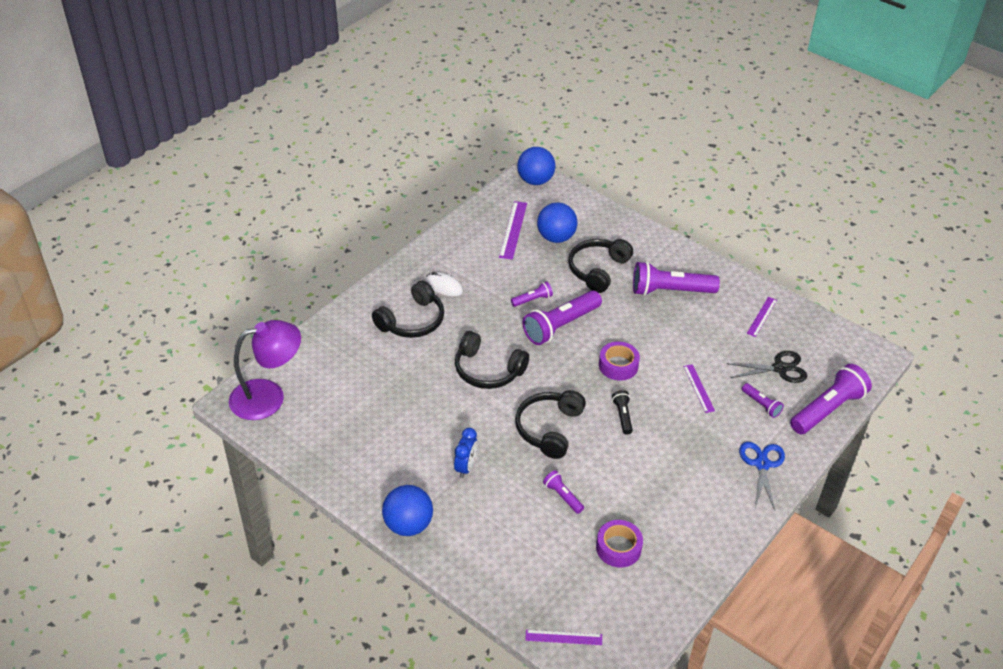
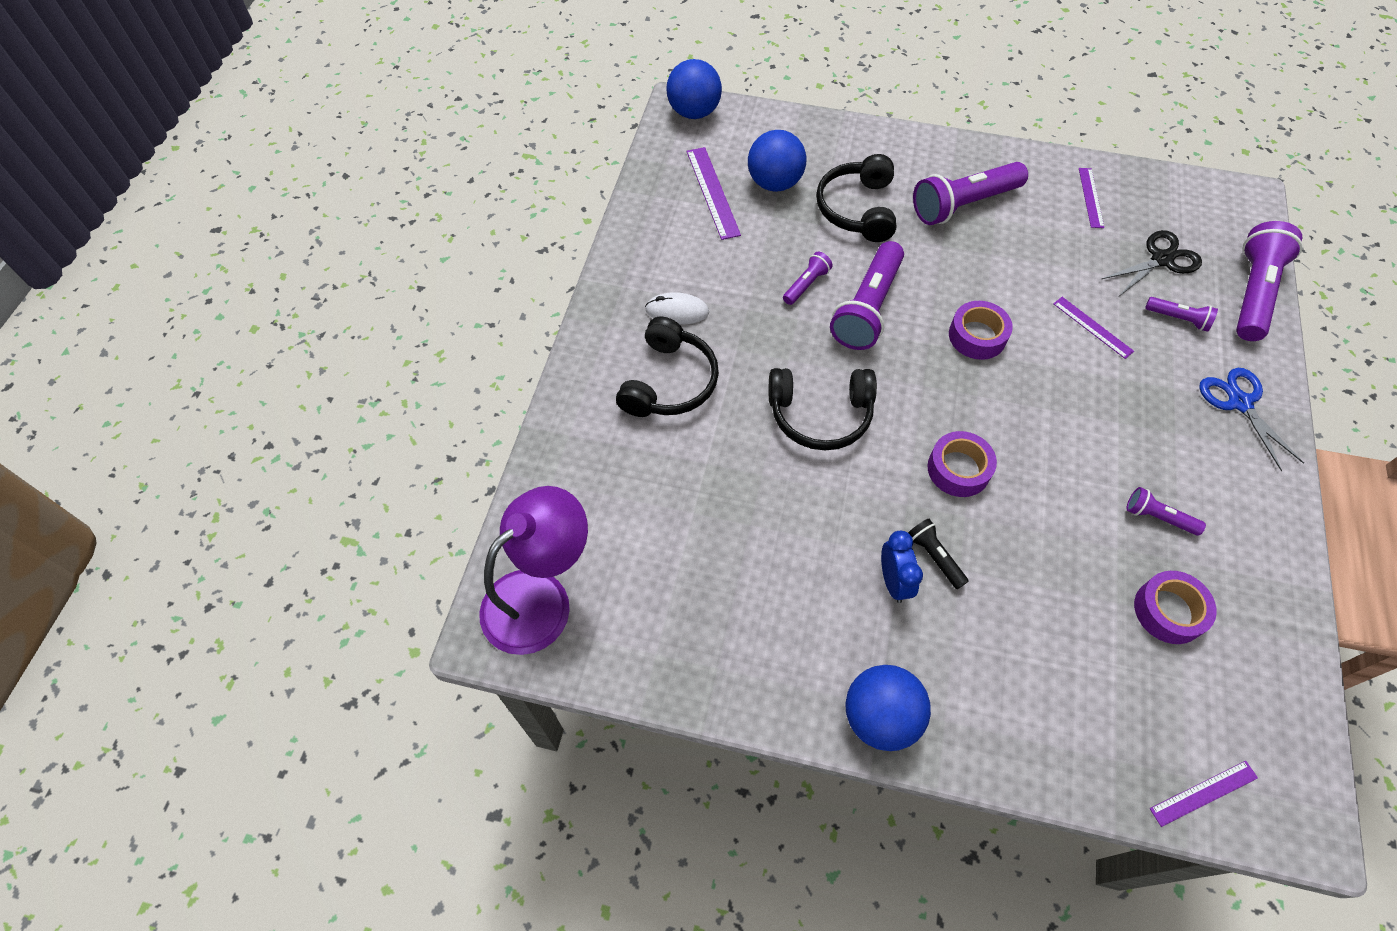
camera: 25 degrees left, 15 degrees up
black headphones [515,390,586,459] -> purple tape [927,431,997,497]
purple flashlight [543,470,584,514] -> purple flashlight moved to [1126,487,1206,535]
black flashlight [612,390,633,435] -> black flashlight moved to [908,519,969,589]

